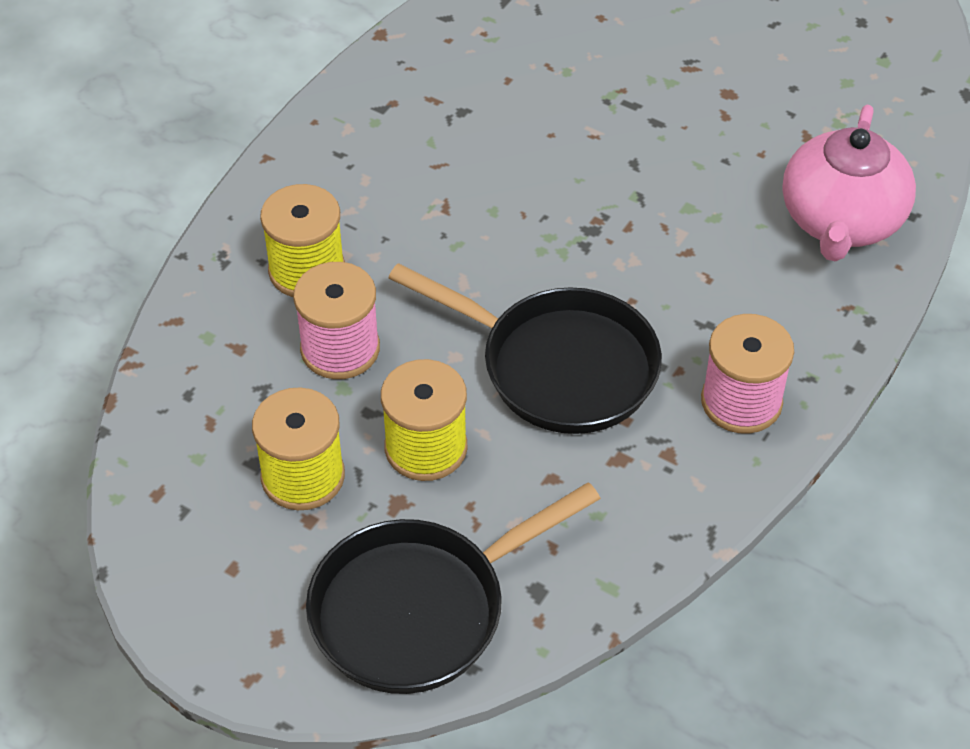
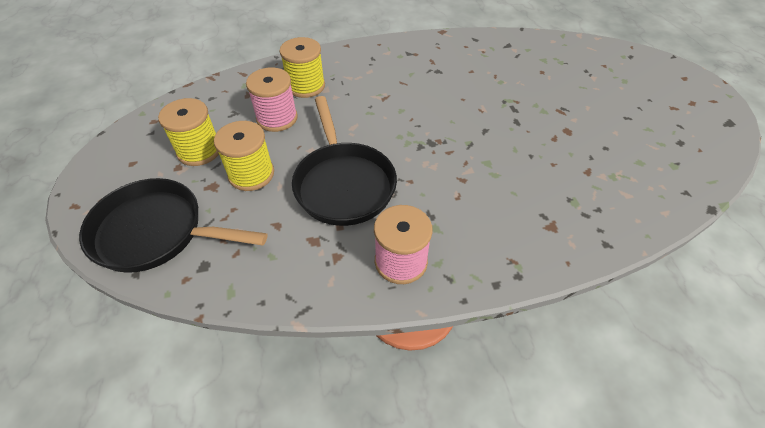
camera: 45 degrees right, 0 degrees up
pink teapot [783,105,916,262] -> none

